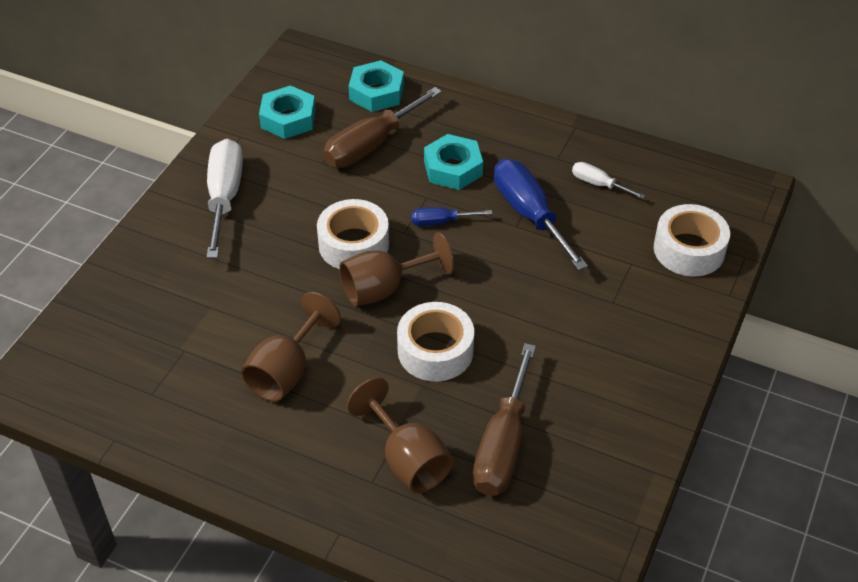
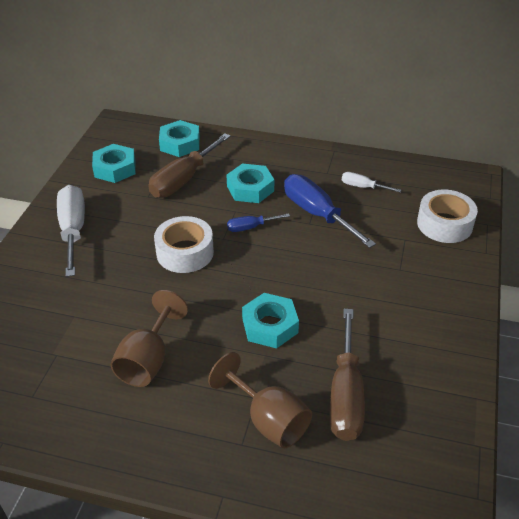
camera: 10 degrees left, 5 degrees down
brown goblet [340,232,454,306] -> none
white tape [397,302,474,381] -> turquoise nut [242,293,299,349]

